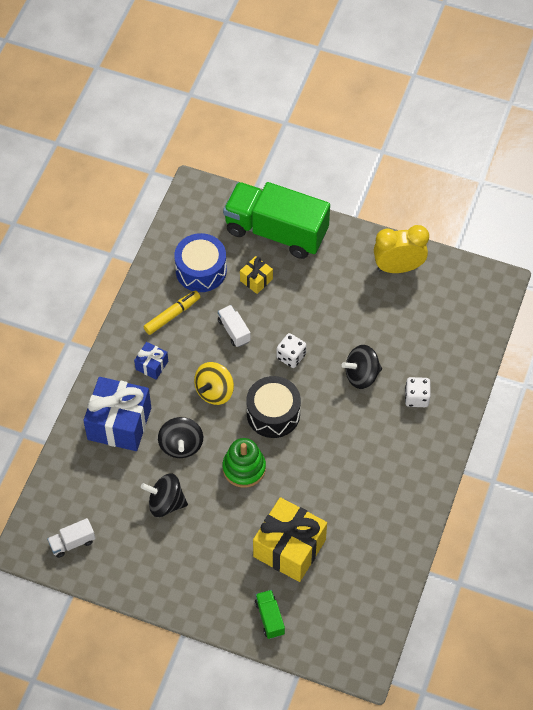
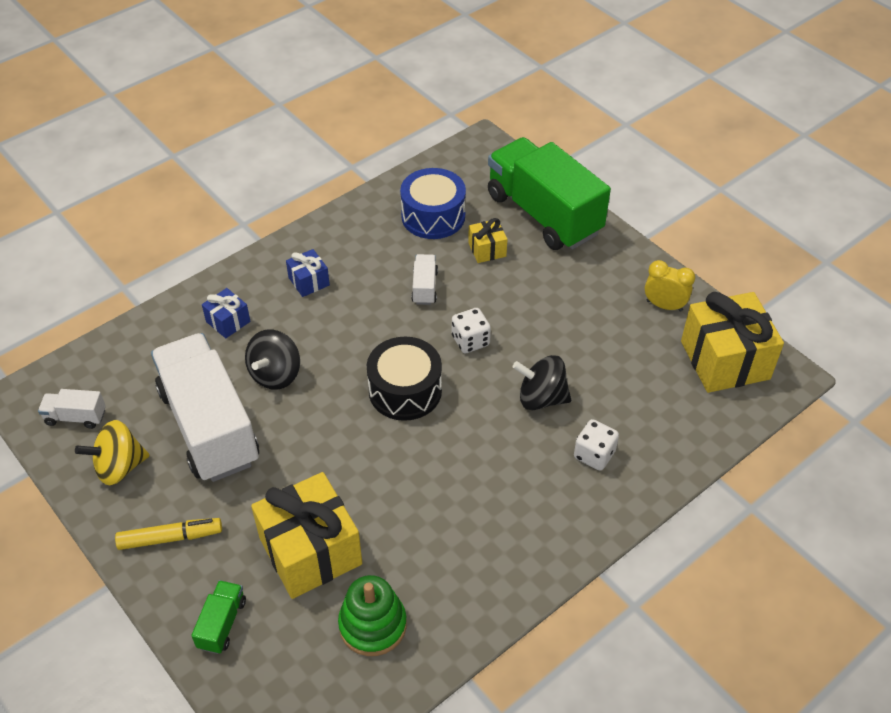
camera: 30 degrees right, 10 degrees down
blue gift [83,377,151,451] -> blue gift [202,288,250,338], size x0.48
black spinning top [141,473,188,517] -> white truck [151,333,259,482]
yellow marker [144,290,200,335] -> yellow marker moved to [115,518,222,550]
yellow spinning top [194,362,234,405] -> yellow spinning top moved to [75,420,150,485]
green stacking toy [223,438,266,488] -> green stacking toy moved to [338,575,407,656]
yellow clock [374,225,429,273] -> yellow clock [645,260,695,312], size x0.64
none -> yellow gift [681,292,784,393]

